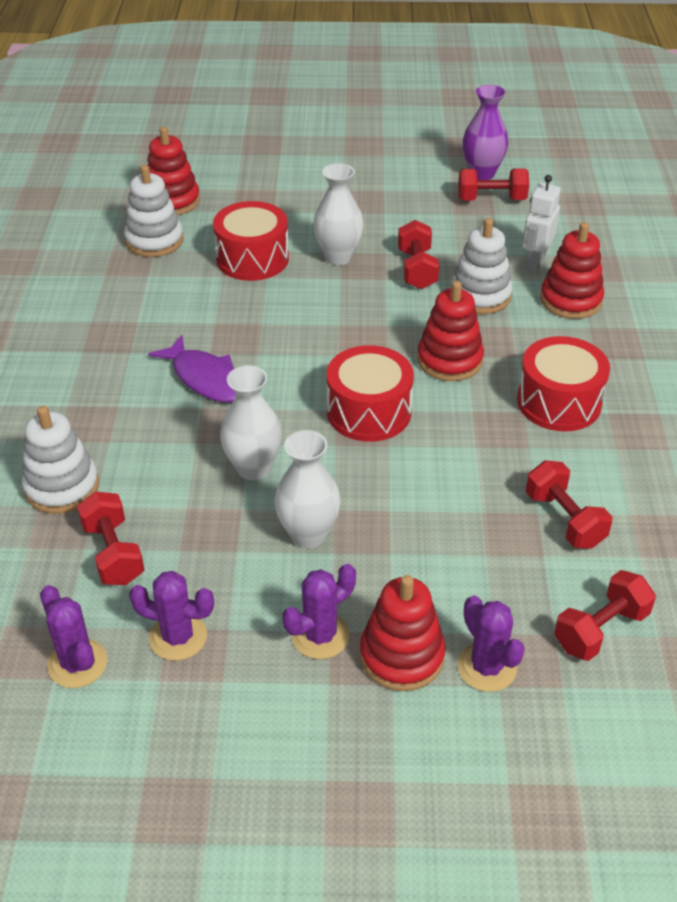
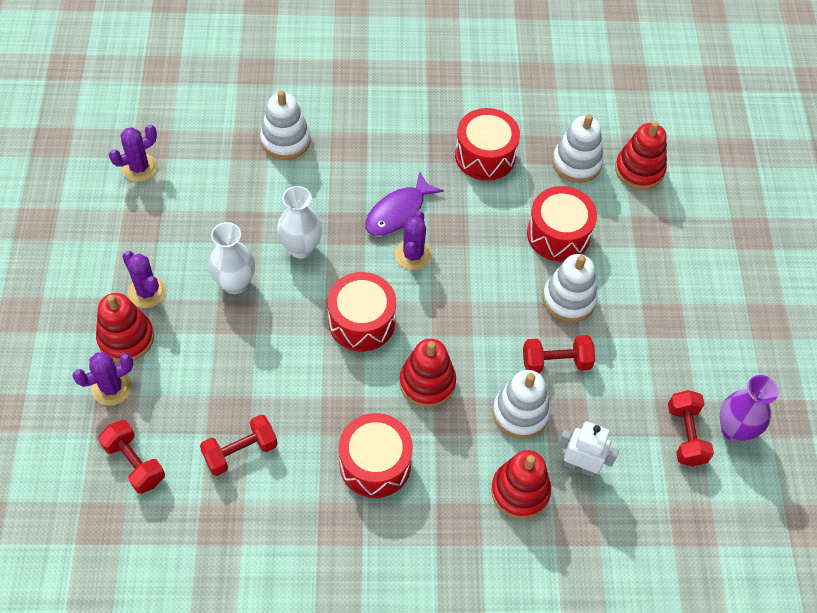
camera: 85 degrees right, 15 degrees up
red dumbbell [77,491,144,585] -> none
purple cactus [129,571,214,661] -> purple cactus moved to [395,210,432,270]
white vase [313,163,364,265] -> white stacking toy [542,254,598,322]
none -> red drum [455,108,520,181]

